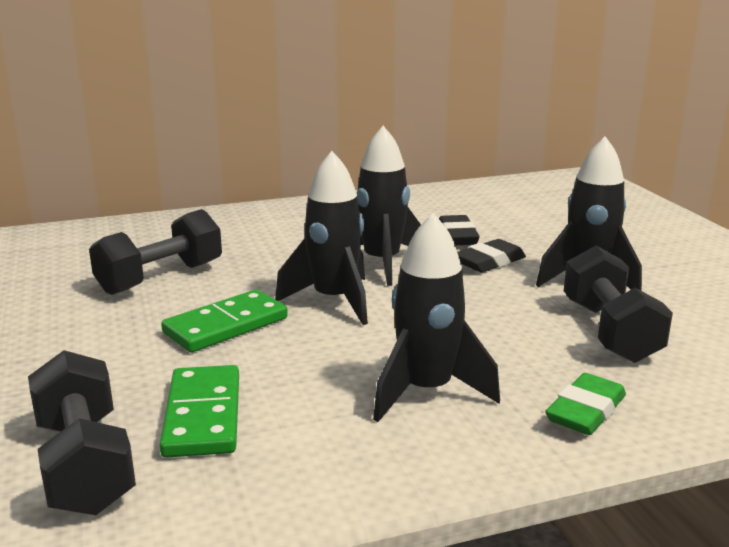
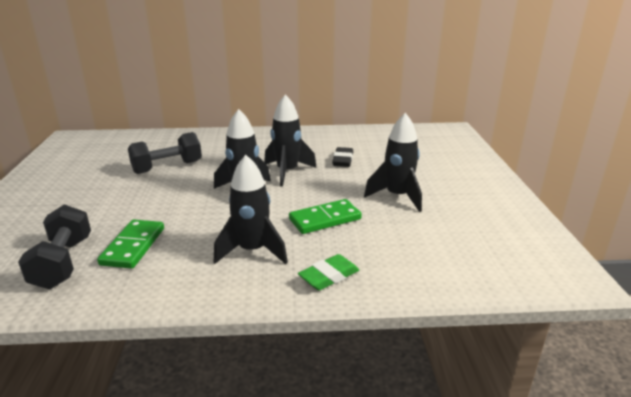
camera: 15 degrees right, 5 degrees up
green domino [161,290,288,352] -> green domino moved to [289,199,362,234]
black eraser [457,239,526,273] -> none
black dumbbell [564,246,673,363] -> none

